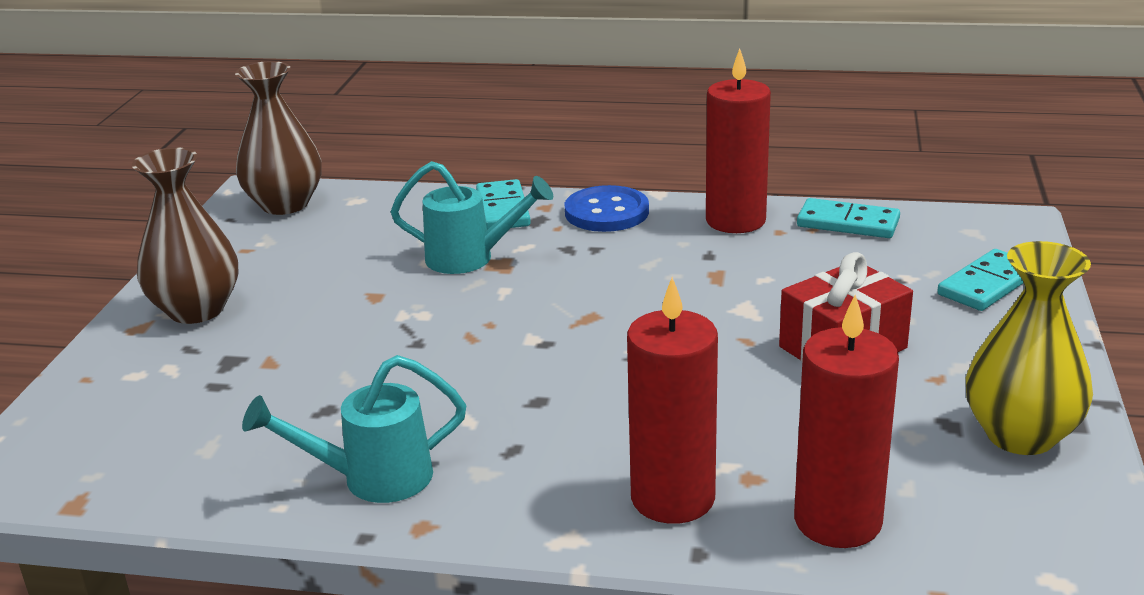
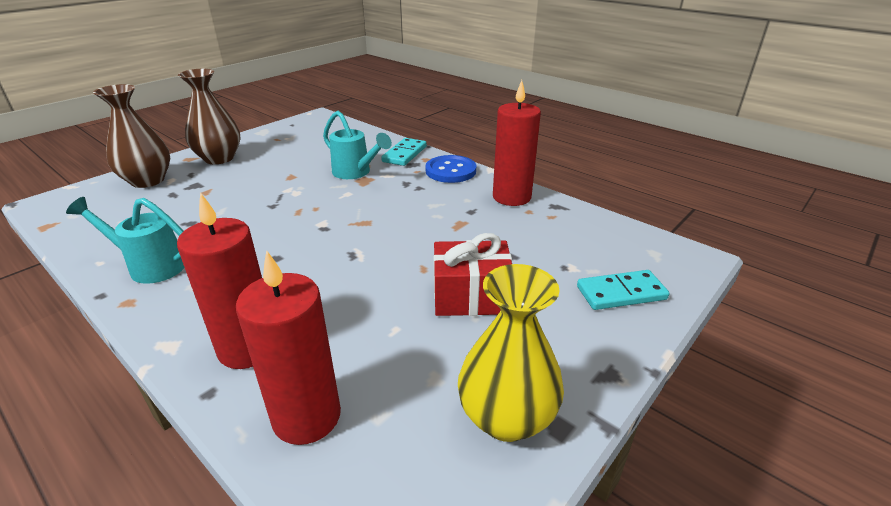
camera: 30 degrees right, 5 degrees up
brown vase [235,61,322,215] -> brown vase moved to [93,84,170,188]
turquoise domino [797,198,900,238] -> none

